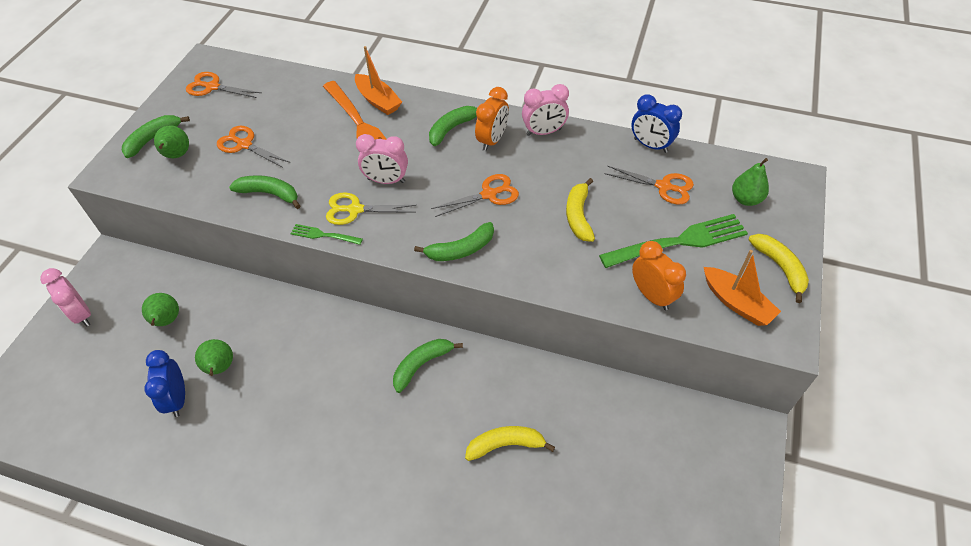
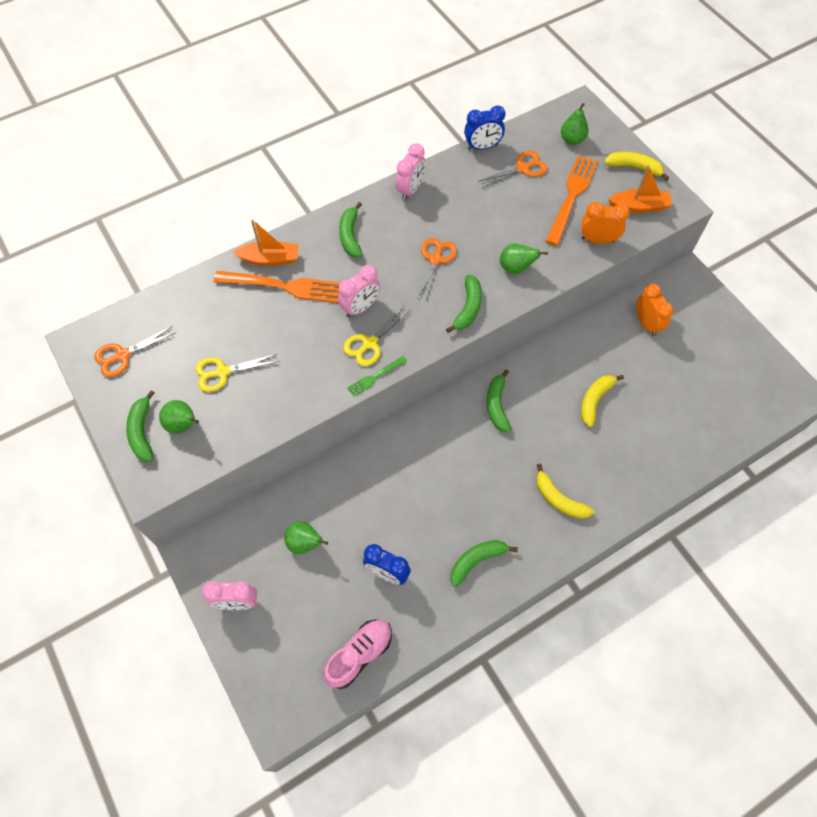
camera: 50 degrees left, 10 degrees up
green pear [195,339,233,376] -> green pear moved to [500,243,548,274]
orange scissors [217,126,290,168] -> yellow scissors [195,354,280,392]
green banana [229,175,300,209] -> green banana moved to [450,540,518,587]
orange clock [475,87,509,151] -> orange clock moved to [636,284,674,336]
yellow banana [566,178,595,242] -> yellow banana moved to [536,464,594,519]
green fork [599,214,748,268] -> orange fork [545,154,598,246]
none -> pink shoe [323,619,392,689]

